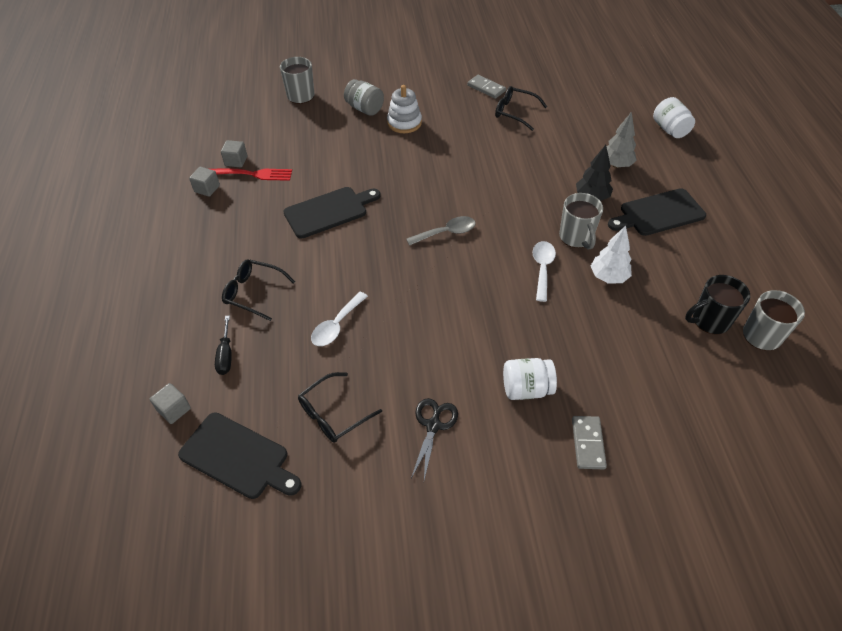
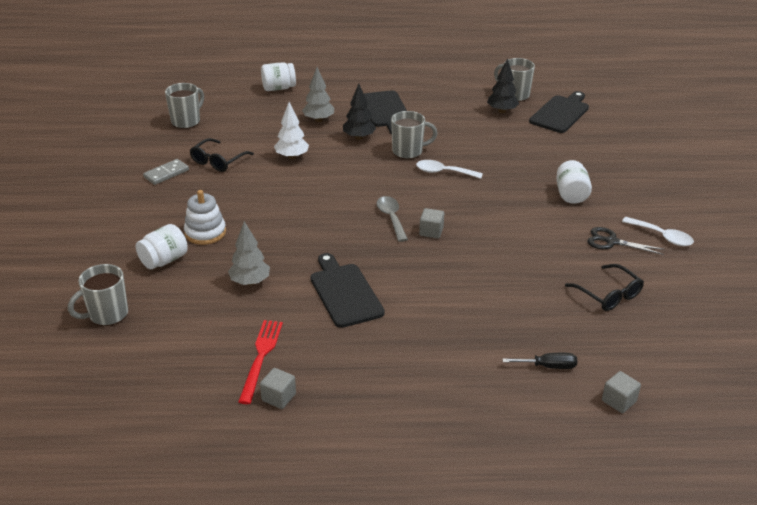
camera: 85 degrees left, 15 degrees down
black cutting board [178,412,301,499] -> black cutting board moved to [529,91,589,133]
grey cube [221,140,247,167] -> grey cube moved to [419,208,444,238]
black glasses [222,259,295,321] -> none
white spoon [311,292,368,346] -> white spoon moved to [622,217,694,246]
grey jar [344,79,384,116] -> white jar [136,224,188,269]
grey domino [572,416,607,469] -> none
white tree [591,226,632,284] -> white tree moved to [274,102,309,159]
black mug [685,275,750,334] -> black tree [487,58,519,113]
none -> grey mug [165,83,204,129]
none -> grey tree [228,221,270,285]

